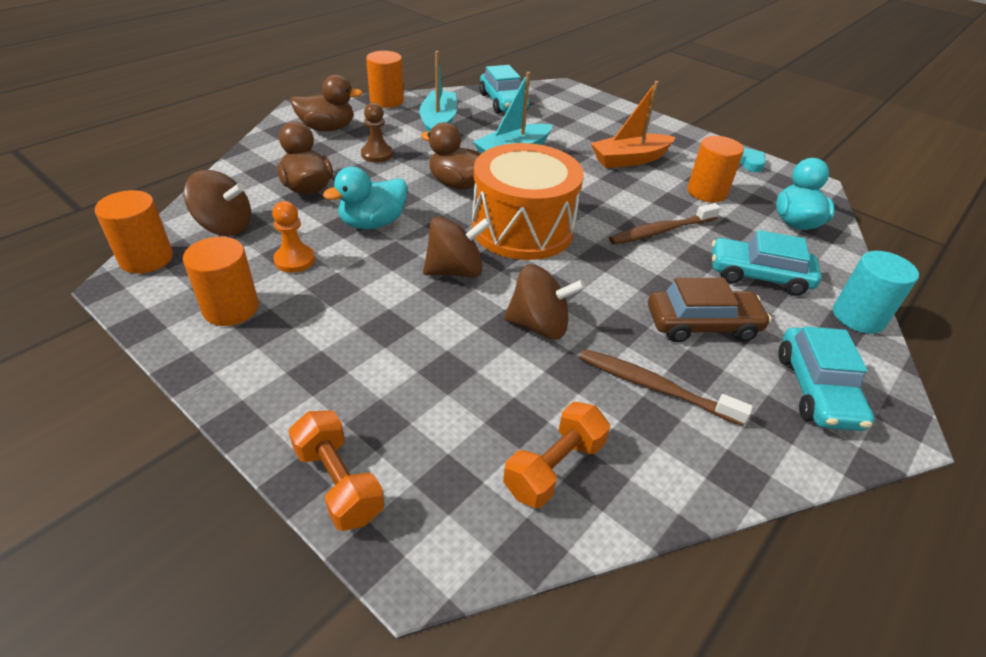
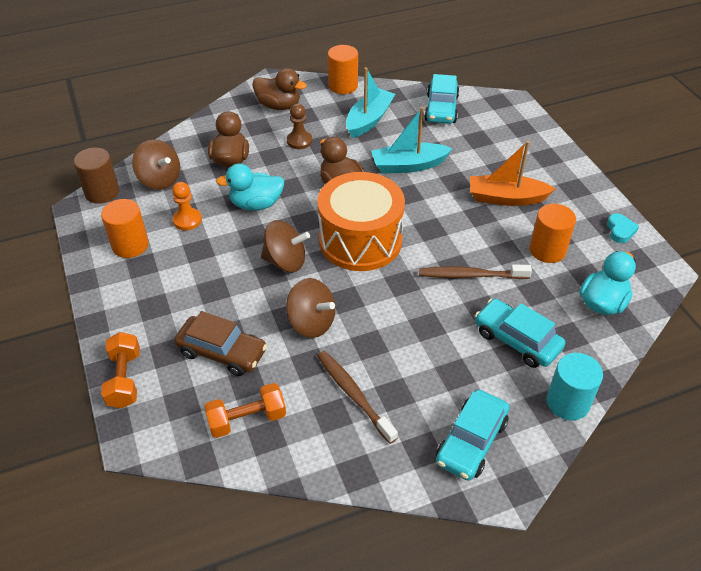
camera: 30 degrees right, 5 degrees up
orange cylinder [95,190,173,274] -> brown cylinder [73,148,119,204]
brown car [648,278,771,343] -> brown car moved to [174,311,267,376]

